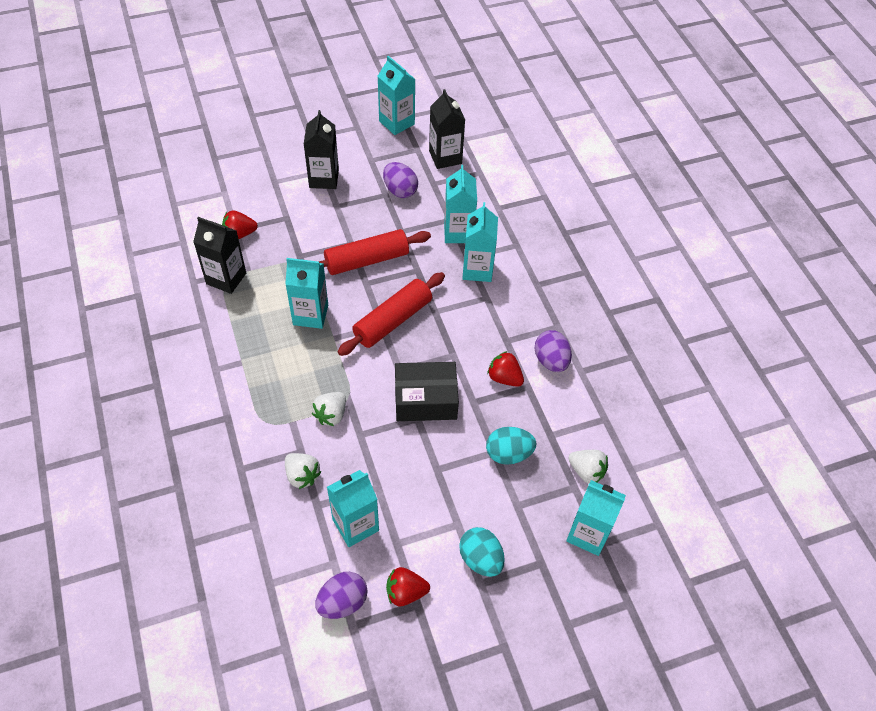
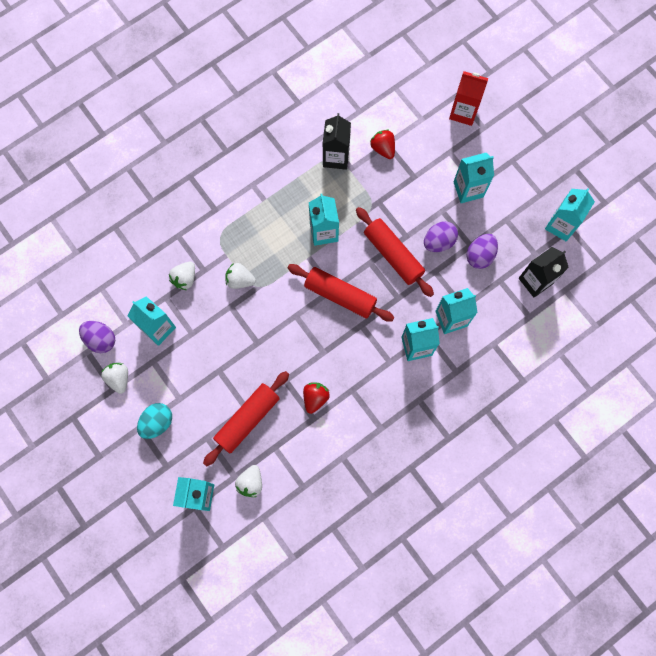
camera: 75 degrees right, 20 degrees up
black carton [304,110,339,189] -> turquoise carton [453,153,494,203]
red strawberry [386,567,430,606] -> white strawberry [101,363,128,394]
black box [395,362,459,421] -> none
turquoise egg [486,427,536,465] -> red rolling pin [203,371,289,466]
purple egg [534,330,572,372] -> purple egg moved to [424,221,458,252]
none -> red carton [449,71,488,126]

